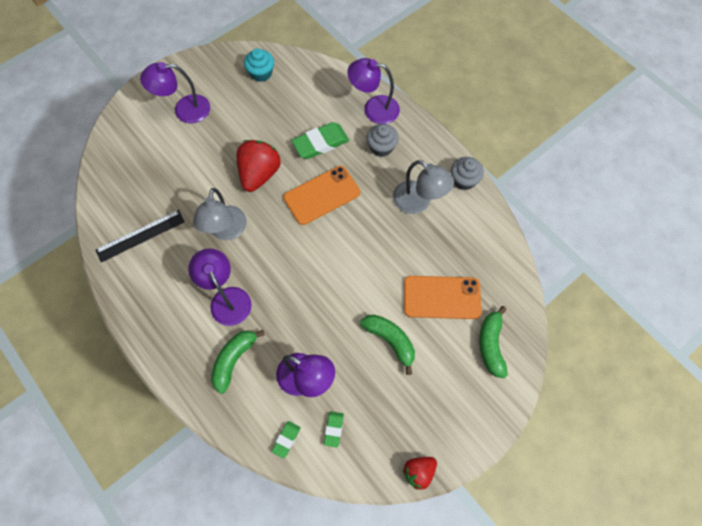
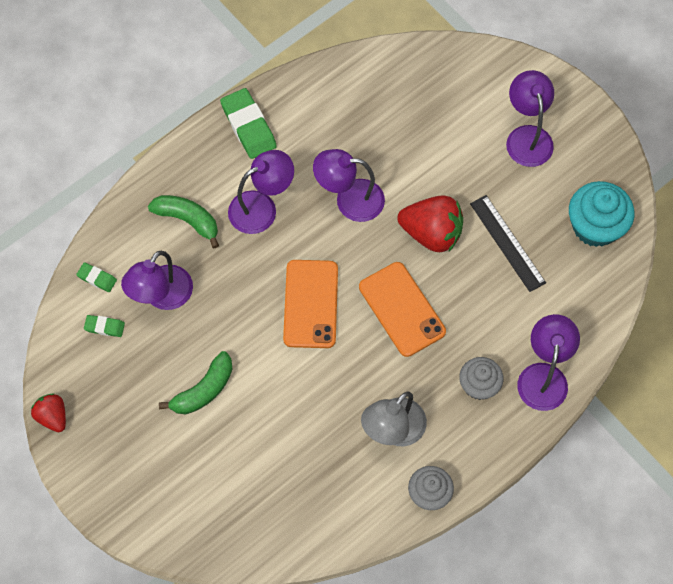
camera: 90 degrees right, 0 degrees up
black ruler [96,210,185,263] -> black ruler moved to [470,195,546,292]
grey lamp [193,188,247,240] -> purple lamp [313,149,385,222]
turquoise cupcake [244,48,274,82] -> turquoise cupcake [569,181,634,247], size x1.55
green eraser [291,122,349,159] -> green eraser moved to [220,88,277,159]
orange phone [404,276,482,319] -> orange phone moved to [283,260,338,348]
green banana [479,306,508,378] -> none

